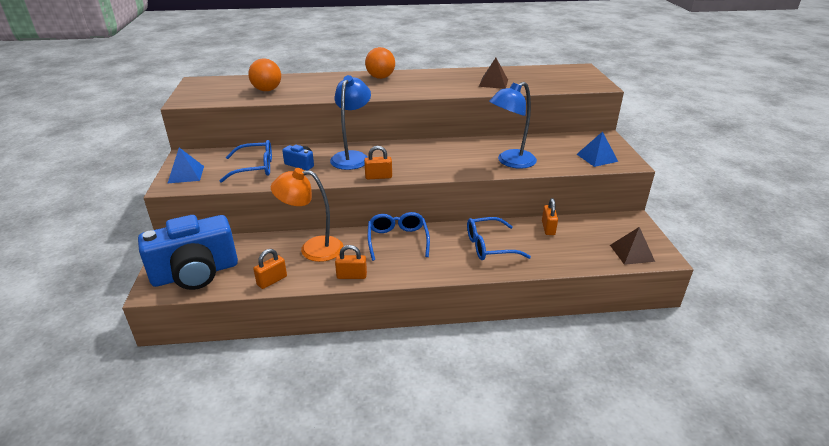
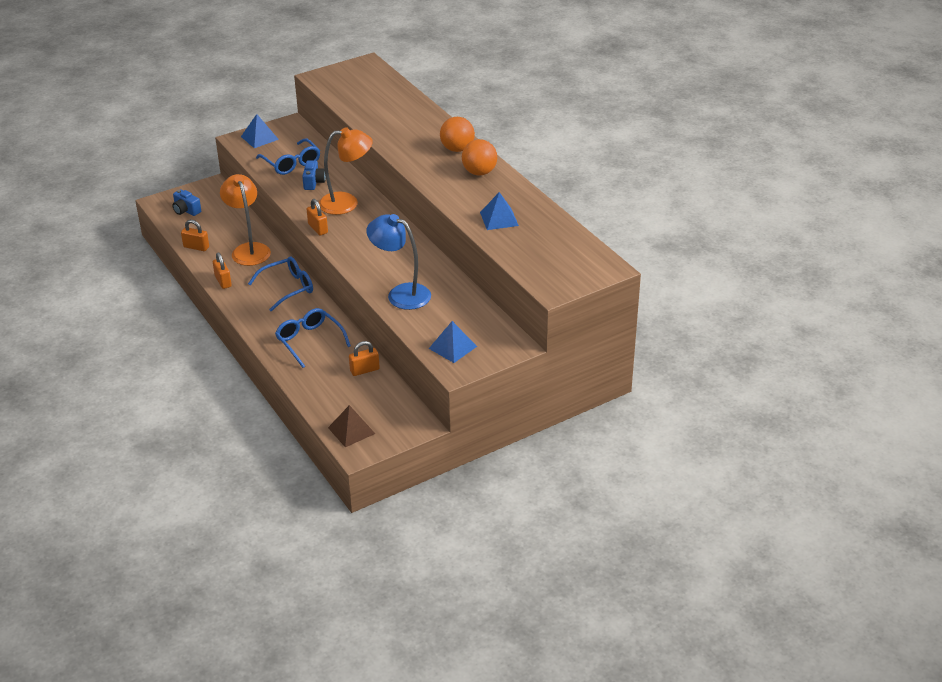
camera: 65 degrees right, 5 degrees up
blue camera [138,215,238,290] -> blue camera [172,189,201,216], size x0.42
orange ball [248,58,281,91] -> orange ball moved to [462,139,497,175]
blue lamp [330,75,371,170] -> orange lamp [319,127,373,215]
brown pyramid [479,58,508,89] -> blue pyramid [480,192,519,230]

